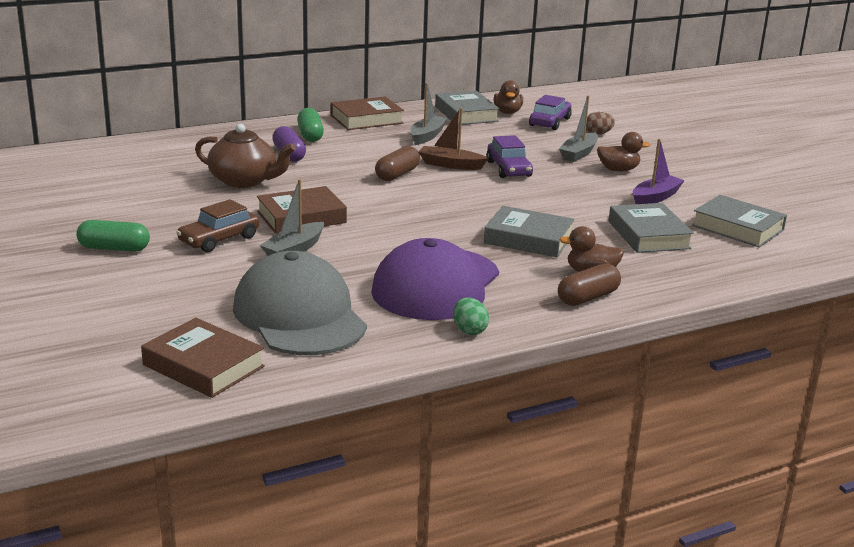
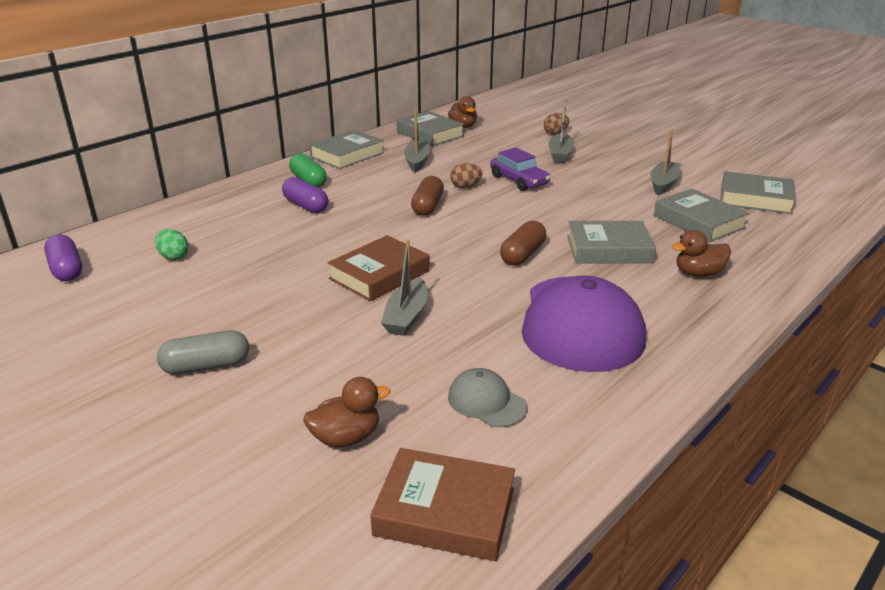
camera: 20 degrees left, 5 degrees up
green capsule [76,220,150,252] -> grey capsule [157,330,249,375]
brown car [176,199,260,252] -> none
brown teapot [195,124,296,188] -> none
grey cap [233,251,367,355] -> grey cap [448,368,528,428], size x0.45
brown book [331,96,404,130] -> grey book [309,130,384,169]
brown boat [419,108,488,170] -> brown egg [450,163,482,188]
green egg [453,297,489,335] -> green egg moved to [155,229,188,260]
purple car [529,95,572,130] -> none
brown capsule [558,264,621,306] -> brown capsule moved to [500,221,546,265]
brown duck [597,132,650,171] -> brown duck moved to [303,377,390,447]
purple boat [633,139,685,204] -> grey boat [650,129,680,195]
none -> purple capsule [44,234,82,281]

